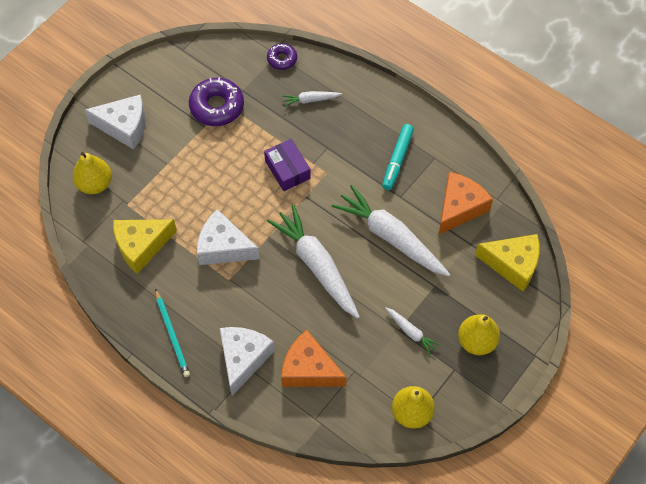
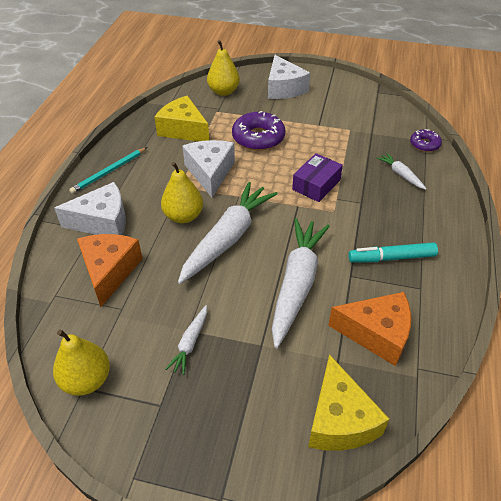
camera: 65 degrees right, 15 degrees down
purple donut [189,77,244,126] -> purple donut moved to [232,111,285,151]
yellow pear [458,314,500,355] -> yellow pear moved to [161,162,203,224]

